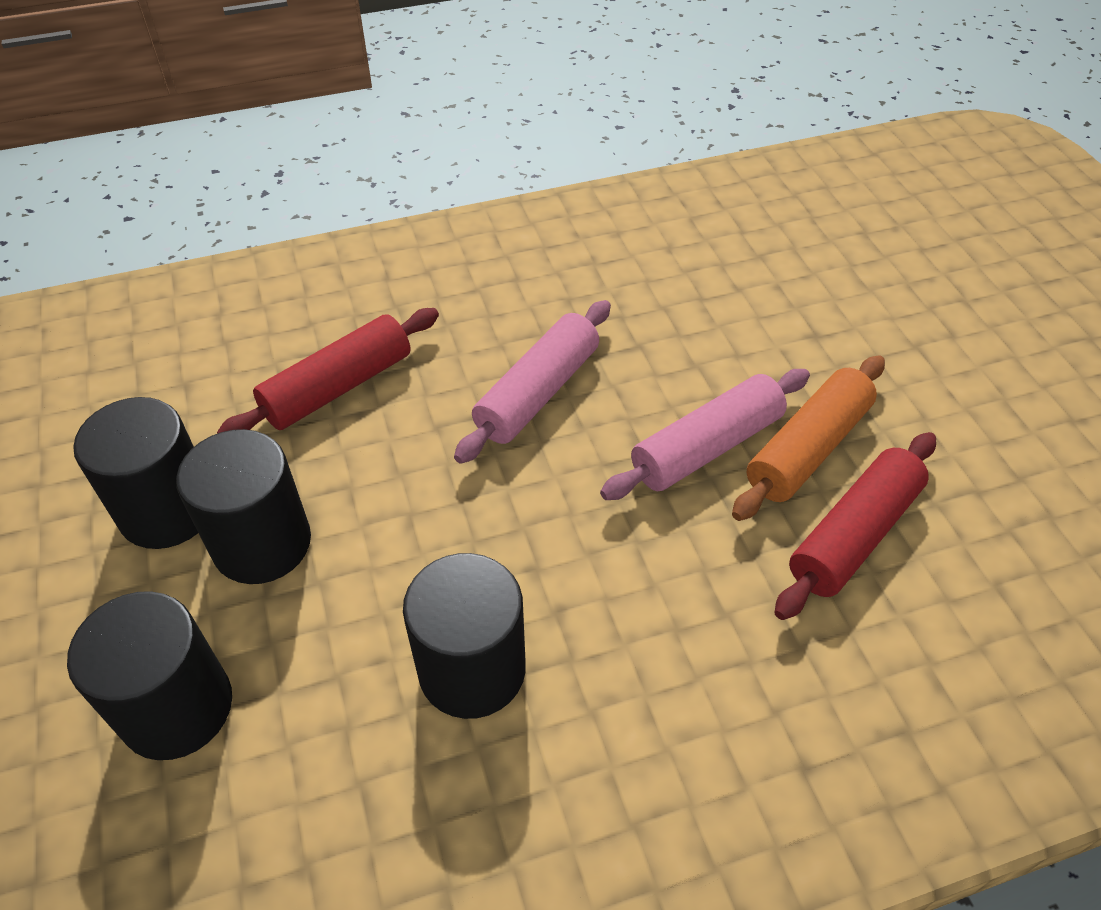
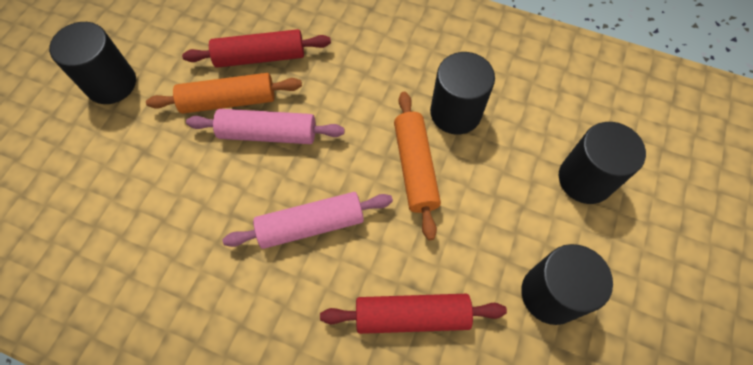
camera: 140 degrees left, 15 degrees up
black cylinder [176,429,311,584] -> black cylinder moved to [49,22,136,104]
none -> orange rolling pin [394,92,441,240]

